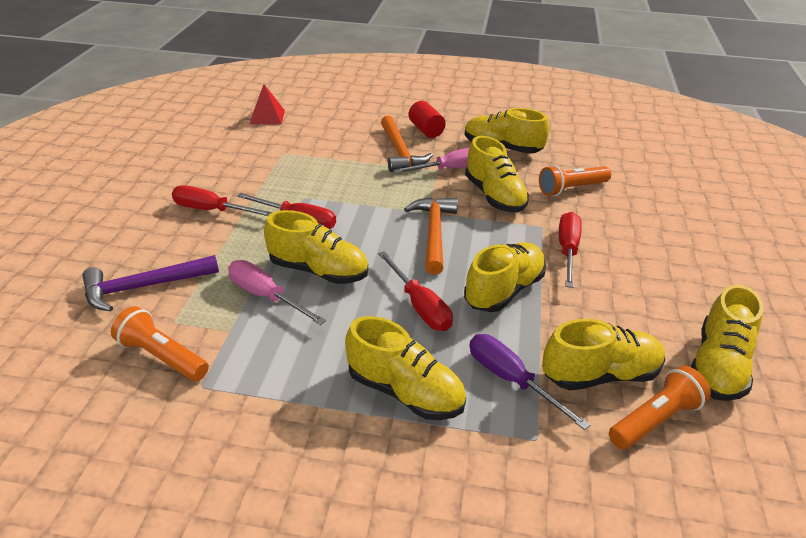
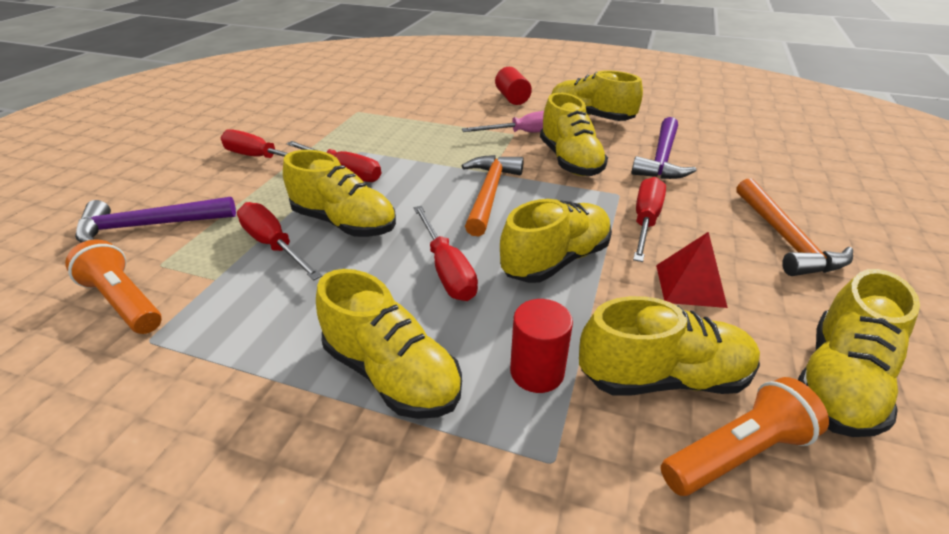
camera: 10 degrees right, 0 degrees up
pink screwdriver [228,260,326,325] -> red screwdriver [237,202,322,280]
red pyramid [250,84,285,125] -> red pyramid moved to [656,232,728,308]
orange hammer [381,116,433,172] -> orange hammer moved to [737,179,853,276]
purple screwdriver [469,334,591,430] -> red cylinder [510,299,573,393]
orange flashlight [539,165,611,196] -> purple hammer [631,117,697,179]

